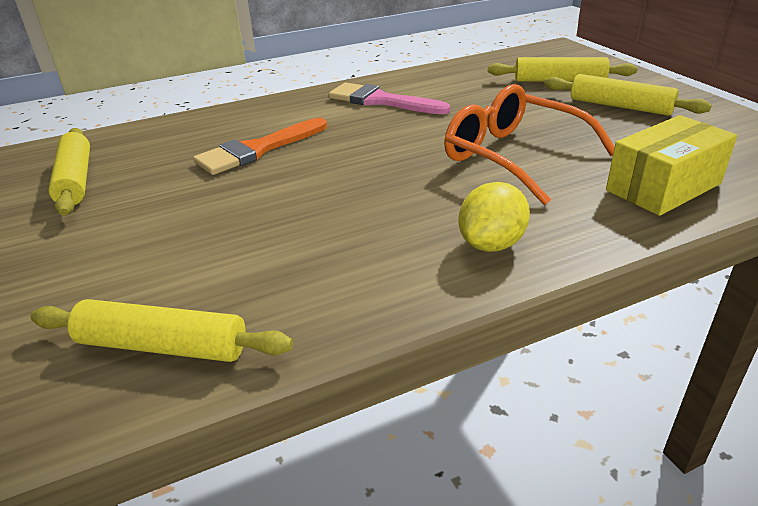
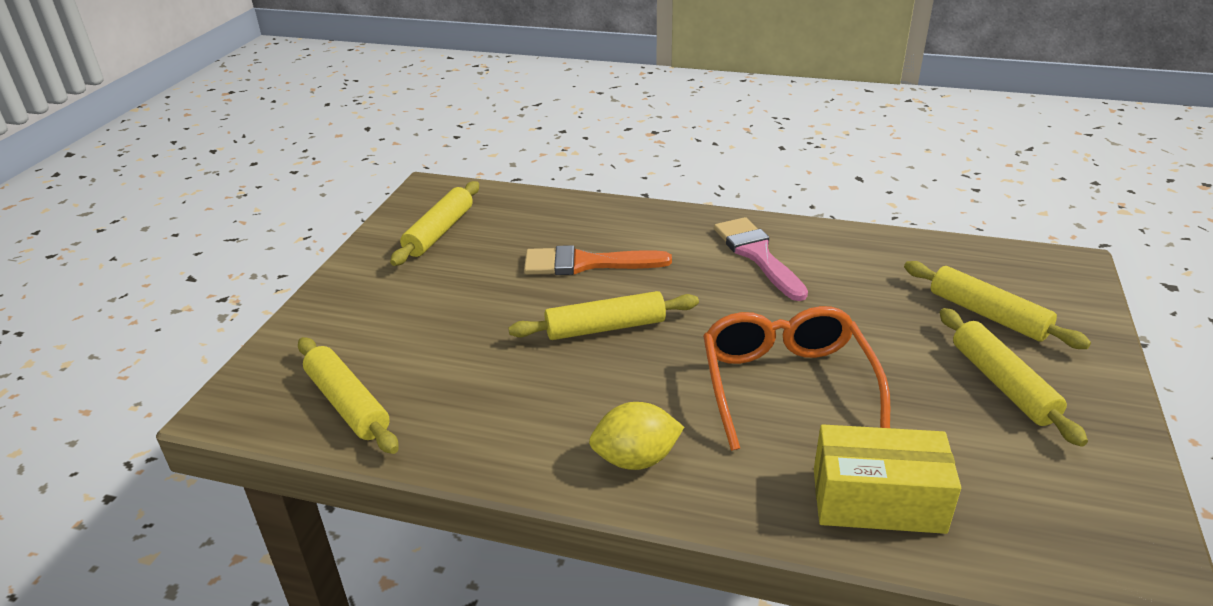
camera: 40 degrees right, 0 degrees up
none -> yellow rolling pin [508,291,699,340]

